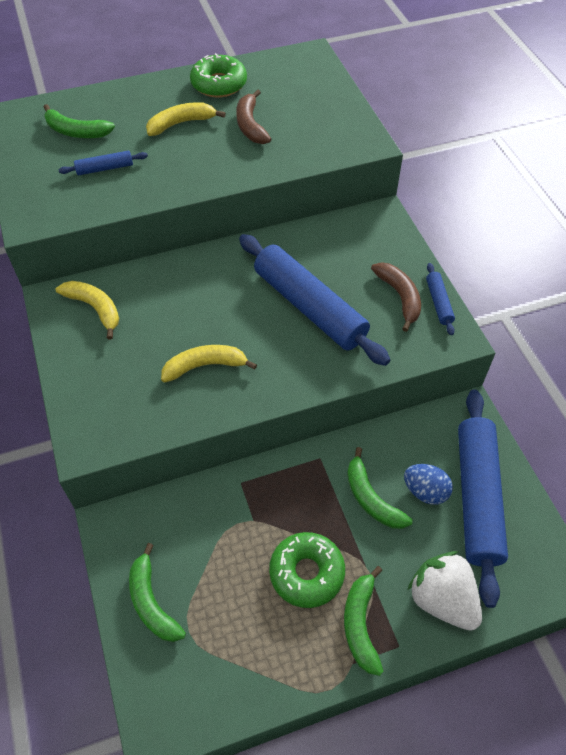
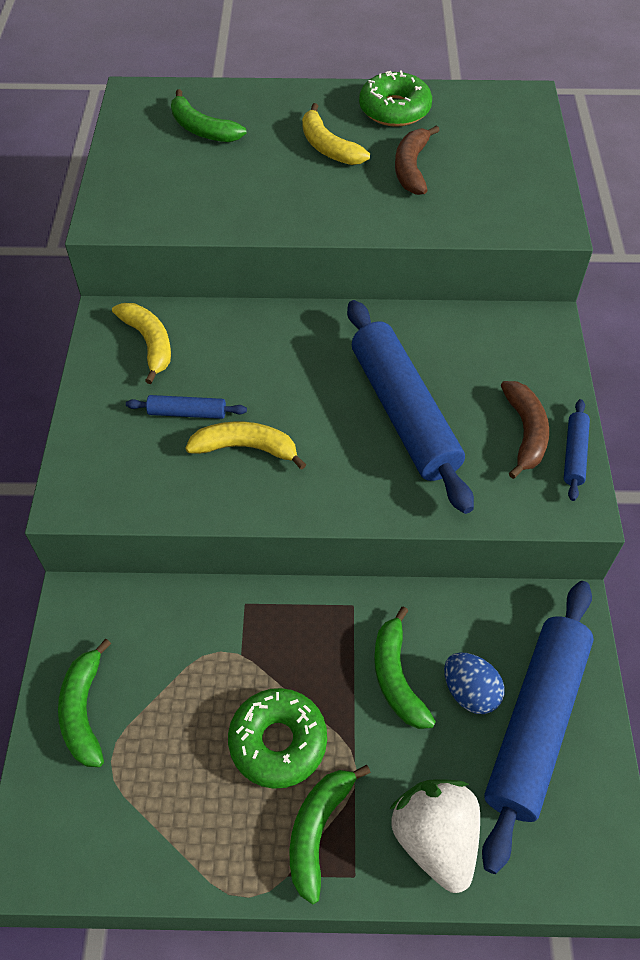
camera: 20 degrees right, 0 degrees up
blue rolling pin [59,151,148,175] -> blue rolling pin moved to [126,395,247,419]
yellow banana [146,102,226,136] -> yellow banana turned 120 degrees counterclockwise [302,103,370,165]

